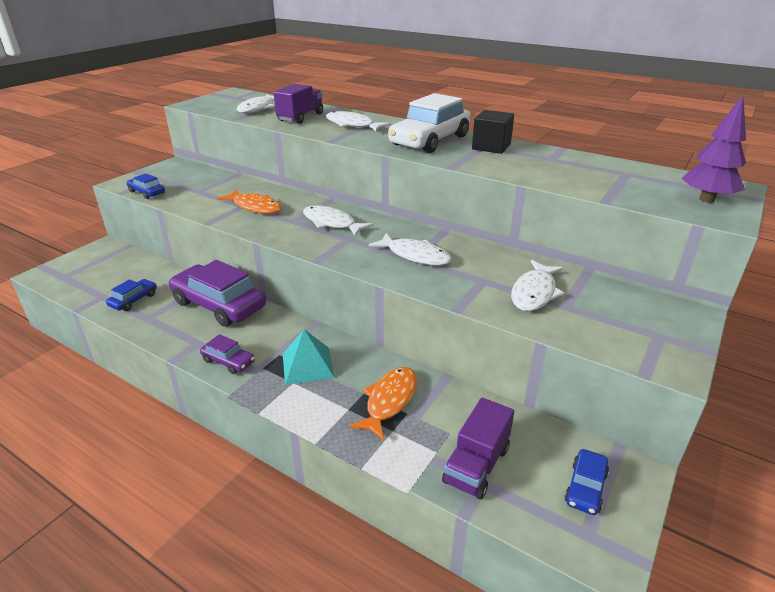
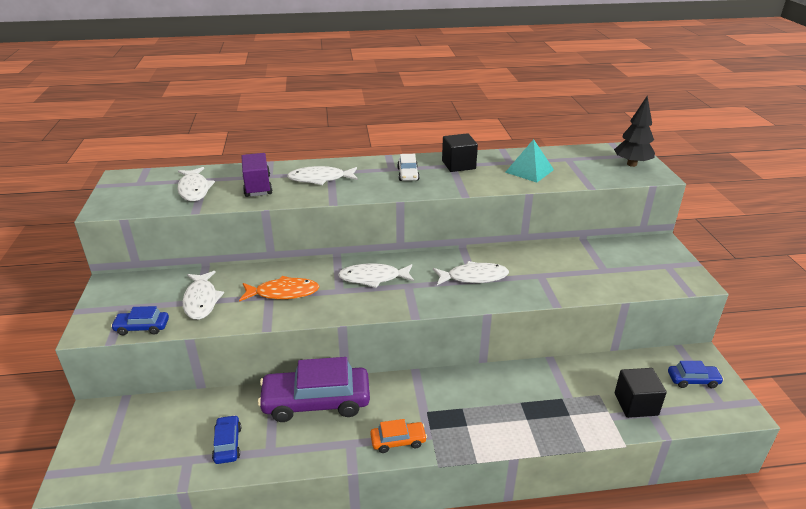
camera: 40 degrees left, 0 degrees up
purple car [200,334,255,374] -> orange car [370,419,427,453]
turquoise pyramid [283,329,334,385] -> turquoise pyramid moved to [505,139,554,183]
orange fish [349,367,417,440] -> none
white car [388,93,471,153] -> white car [397,154,420,181], size x0.48
purple truck [442,398,514,499] -> black cube [615,368,667,418]
white fish [511,260,564,311] -> white fish moved to [183,271,224,320]
blue car [564,449,609,515] -> blue car turned 75 degrees counterclockwise [668,361,724,388]
purple tree [682,96,746,203] -> black tree [614,96,655,167]

